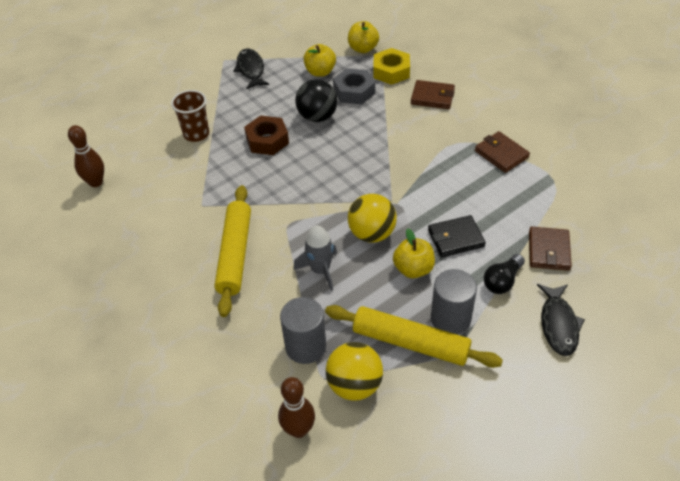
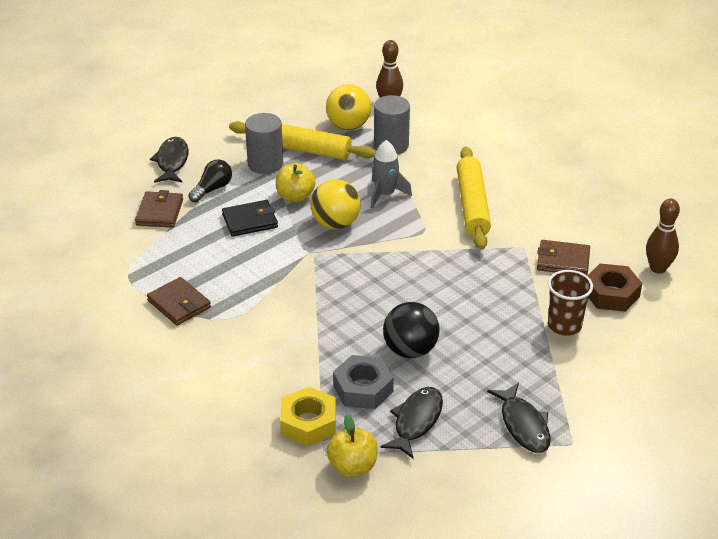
camera: 175 degrees right, 10 degrees down
brown nut [244,116,289,155] -> brown nut moved to [587,263,642,312]
yellow apple [304,44,336,77] -> black fish [380,387,443,459]
brown wallet [411,80,455,109] -> brown wallet moved to [537,240,590,275]

